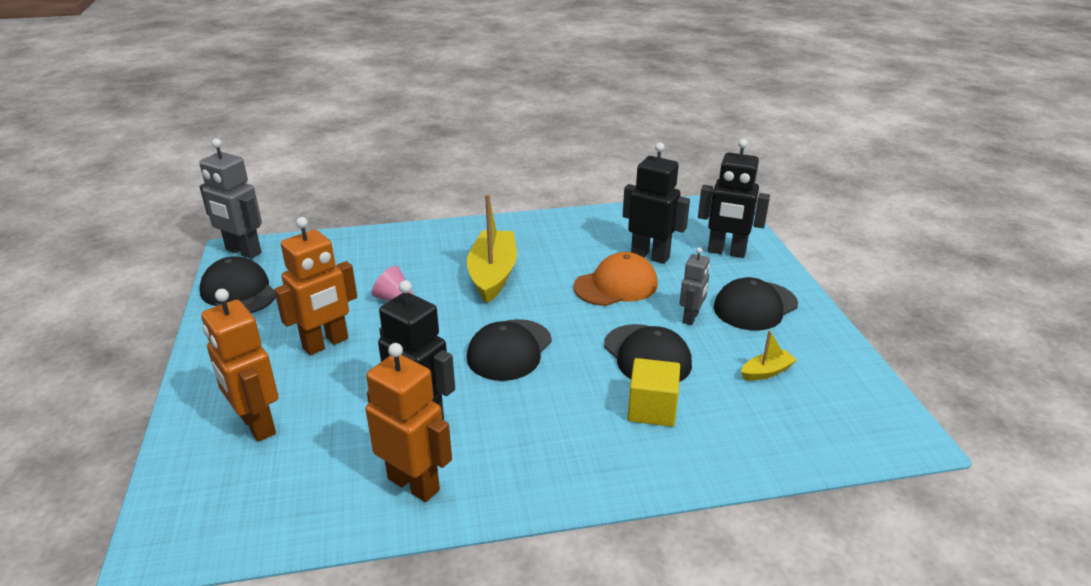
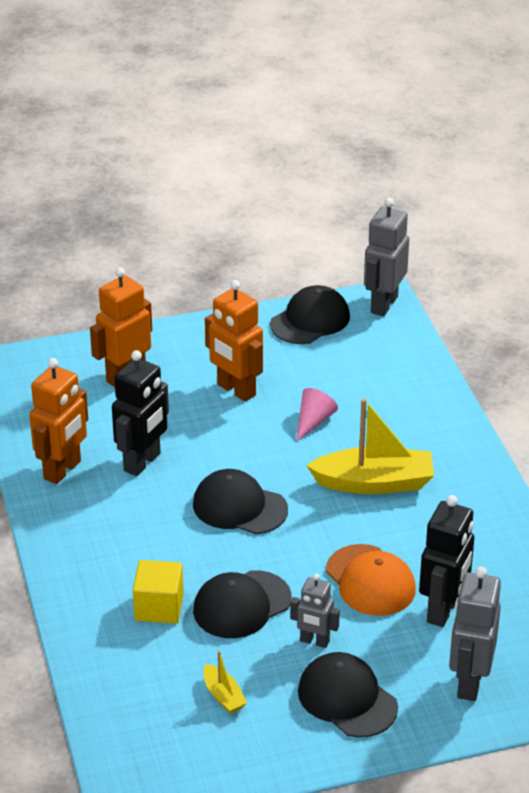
camera: 85 degrees right, 5 degrees up
black robot [698,139,770,258] -> grey robot [449,567,501,701]

